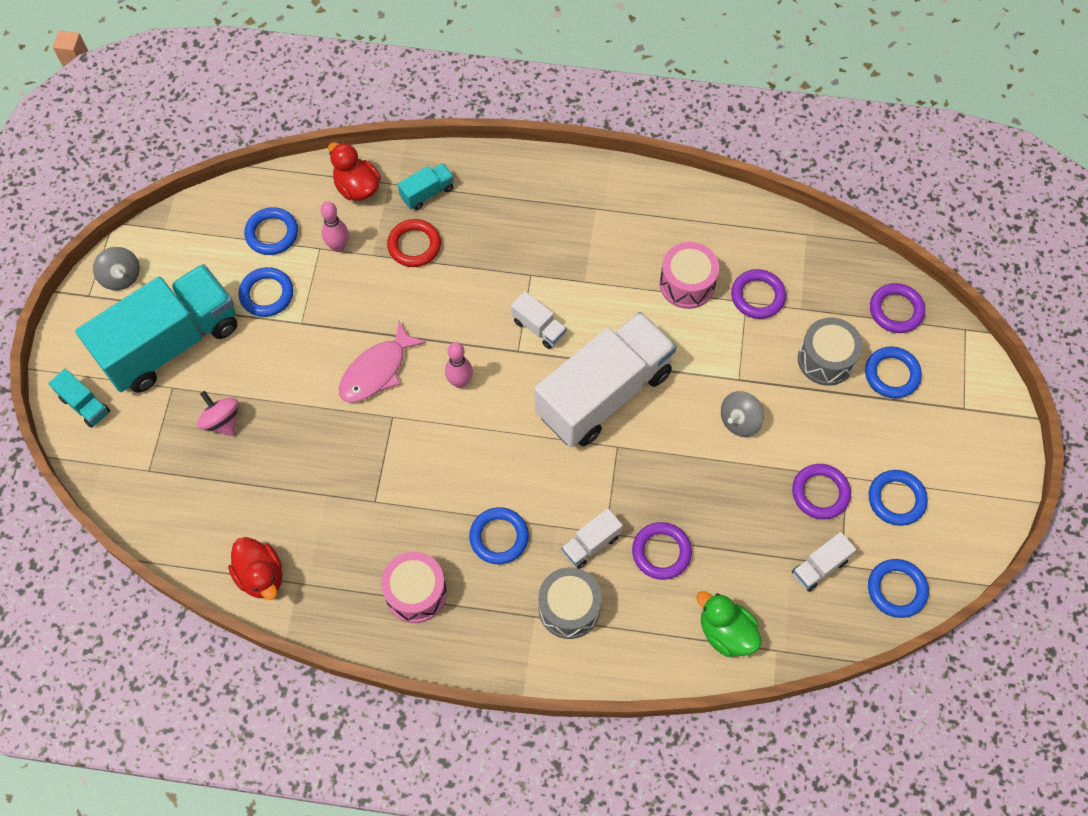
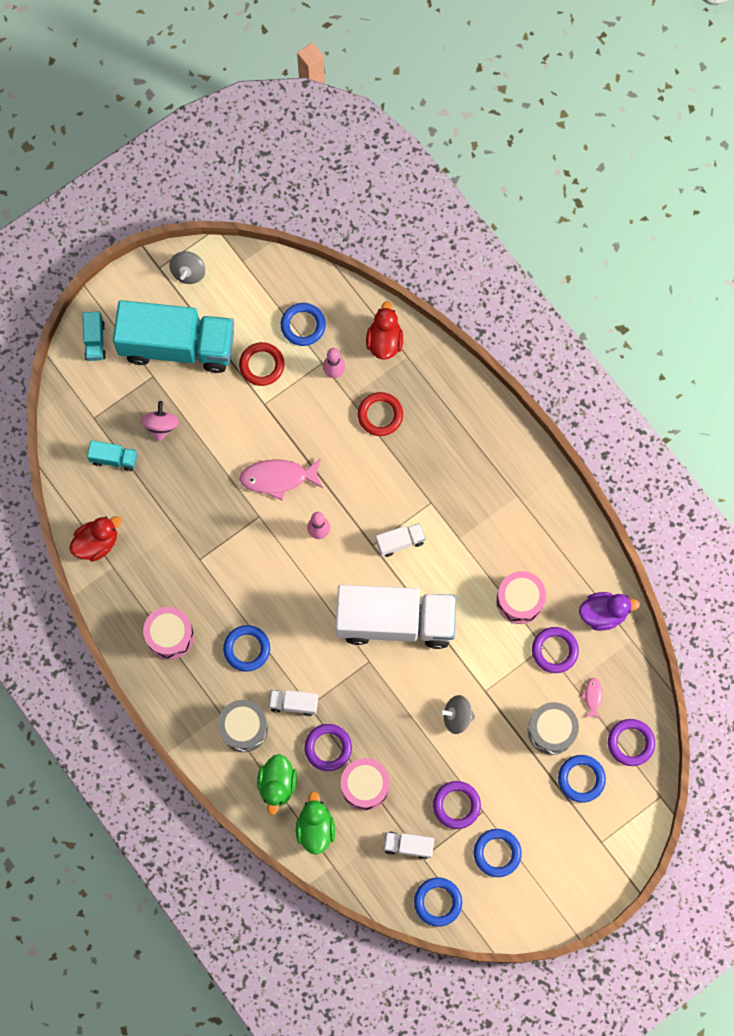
camera: 45 degrees right, 10 degrees up
red duck [228,537,282,600] -> red duck turned 135 degrees counterclockwise [69,516,122,562]
blue ring [238,267,294,317] -> red ring [239,342,285,386]
turquoise truck [398,163,454,210] -> turquoise truck moved to [87,441,137,471]
white truck [511,291,567,349] -> white truck turned 105 degrees counterclockwise [376,523,425,557]
none -> green duck [257,754,297,815]
none -> pink drum [341,758,390,810]
none -> purple duck [579,592,640,631]
none -> pink fish [581,678,602,719]

